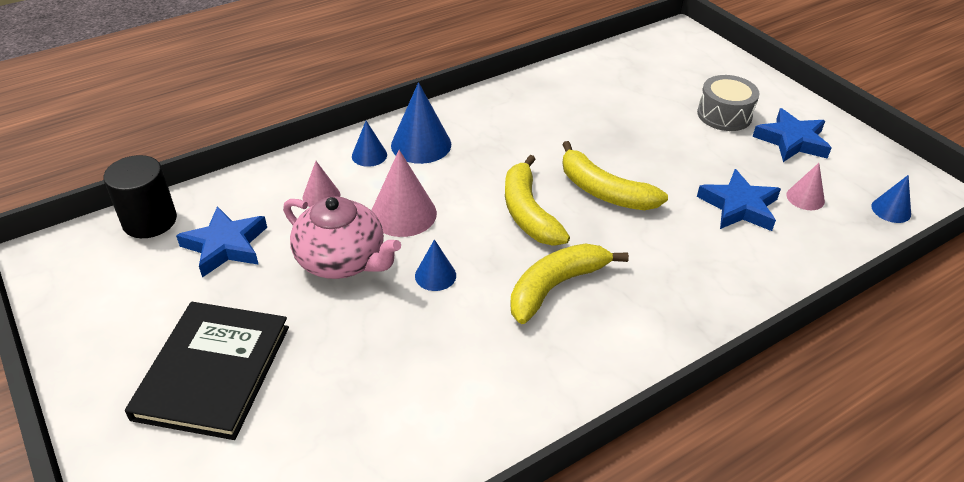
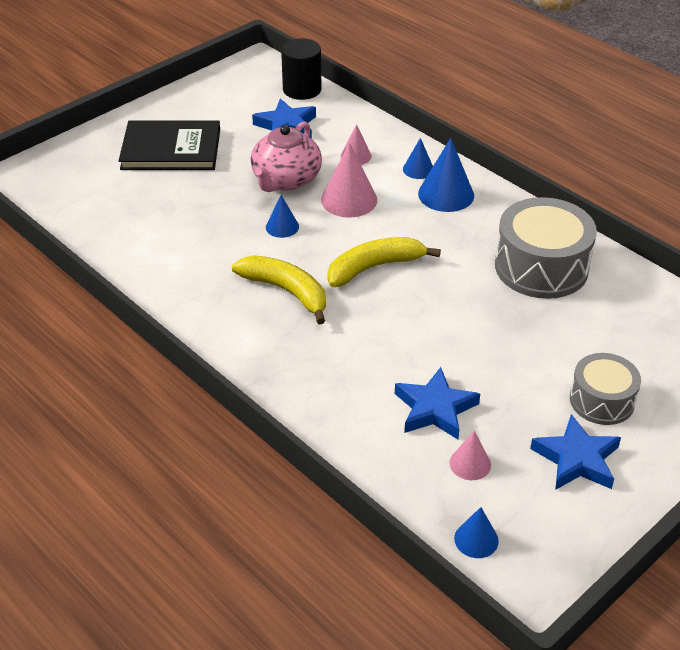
camera: 80 degrees right, 0 degrees up
yellow banana [562,141,668,210] -> none
none -> grey drum [495,197,597,299]

